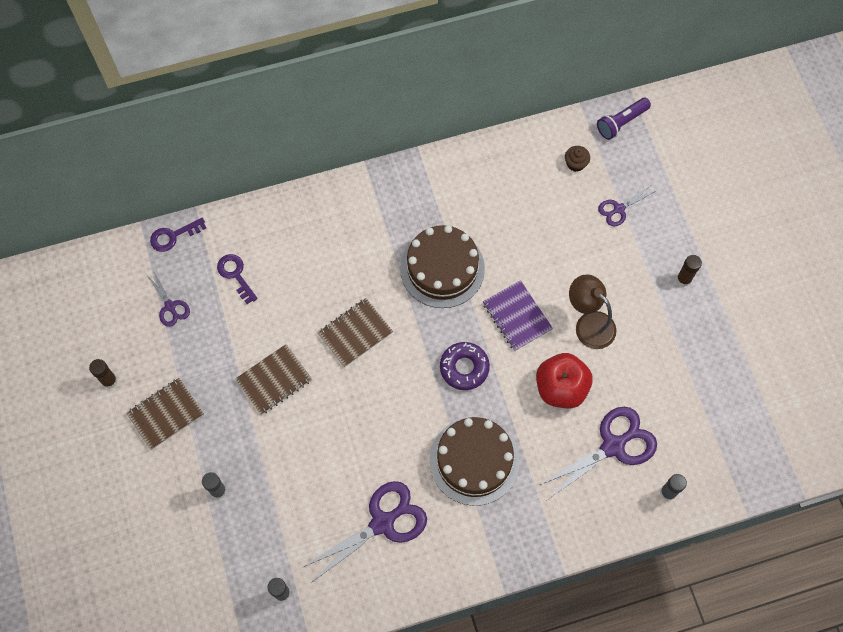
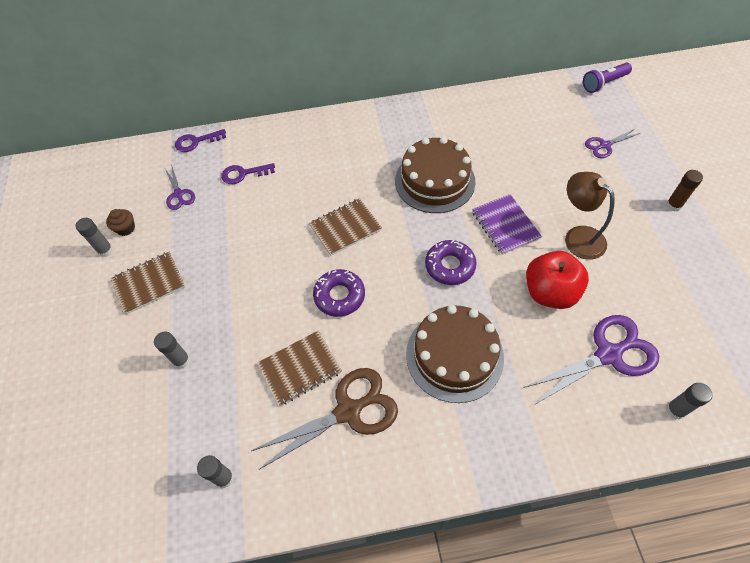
camera: 10 degrees right, 10 degrees down
brown glue stick [89,359,117,388] -> grey glue stick [75,218,113,257]
purple key [217,254,258,304] -> purple key turned 75 degrees counterclockwise [221,163,275,184]
brown notebook [235,344,312,415] -> brown notebook moved to [258,331,342,406]
purple scissors [303,481,427,583] -> brown scissors [251,368,398,470]
brown cupcake [565,146,590,172] -> brown cupcake moved to [106,209,135,236]
none -> purple donut [313,269,365,317]

